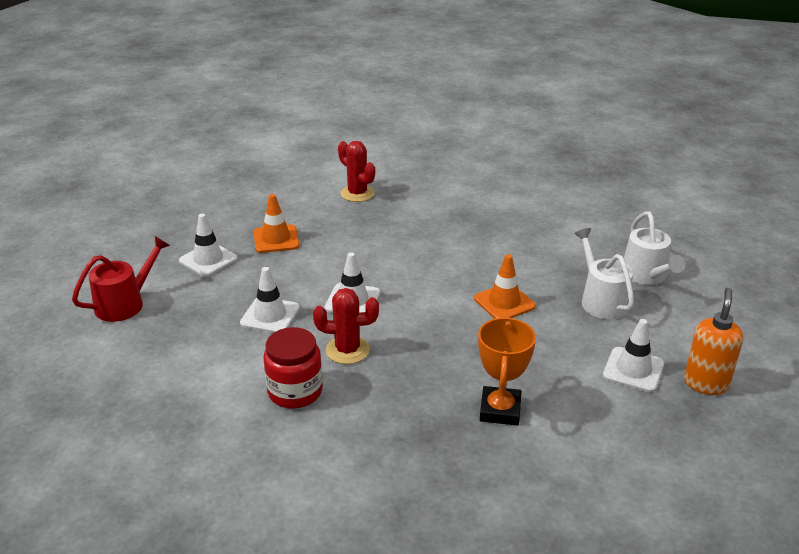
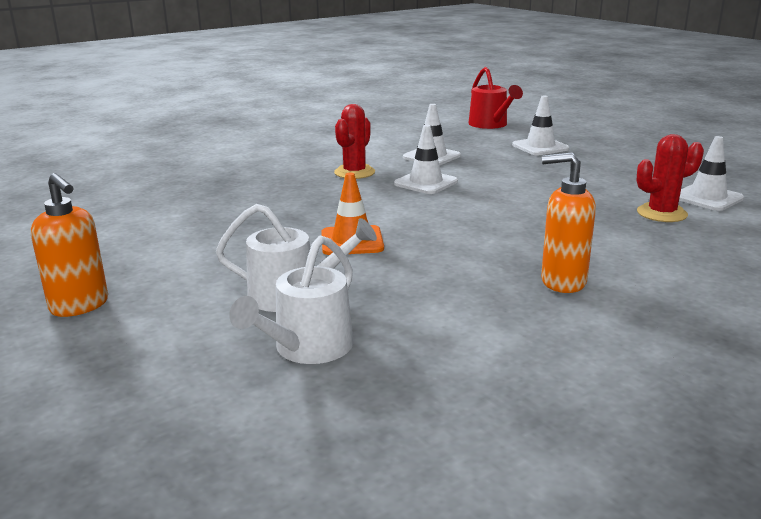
camera: 115 degrees right, 10 degrees down
orange traffic cone [254,194,299,253] -> none
red jar [263,327,323,409] -> none
orange trophy [478,317,536,426] -> none
white traffic cone [603,319,664,392] -> white traffic cone moved to [679,136,744,211]
white watering can [624,212,686,285] -> white watering can turned 75 degrees counterclockwise [229,236,353,364]
none -> orange soap dispenser [541,153,596,293]

